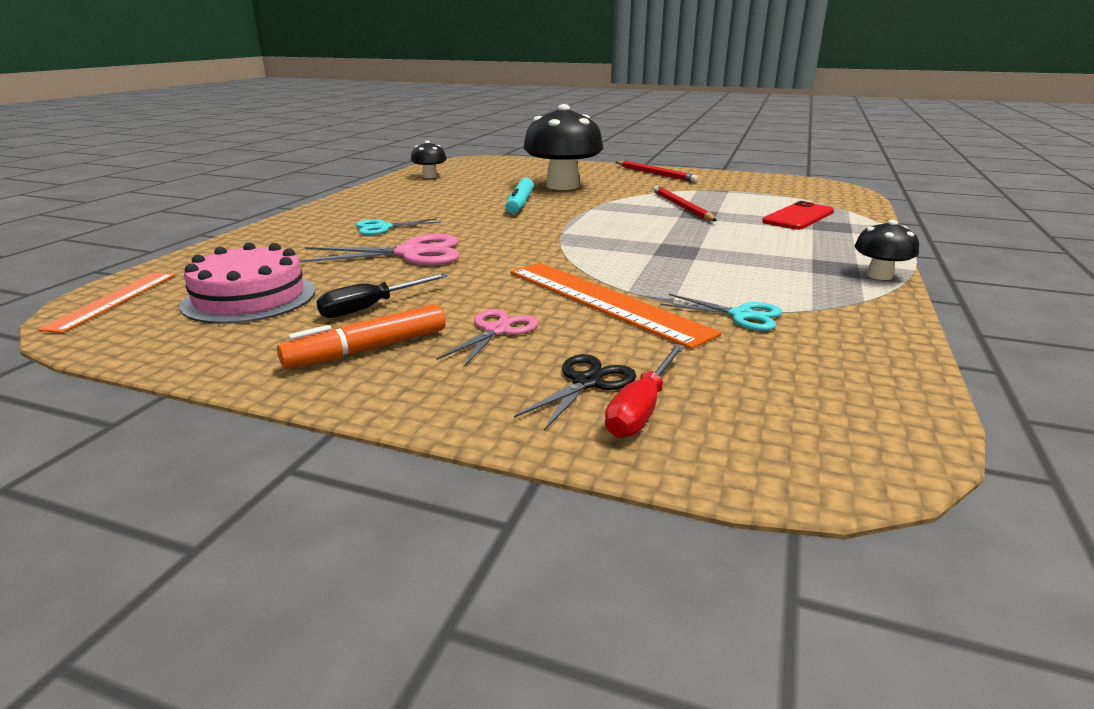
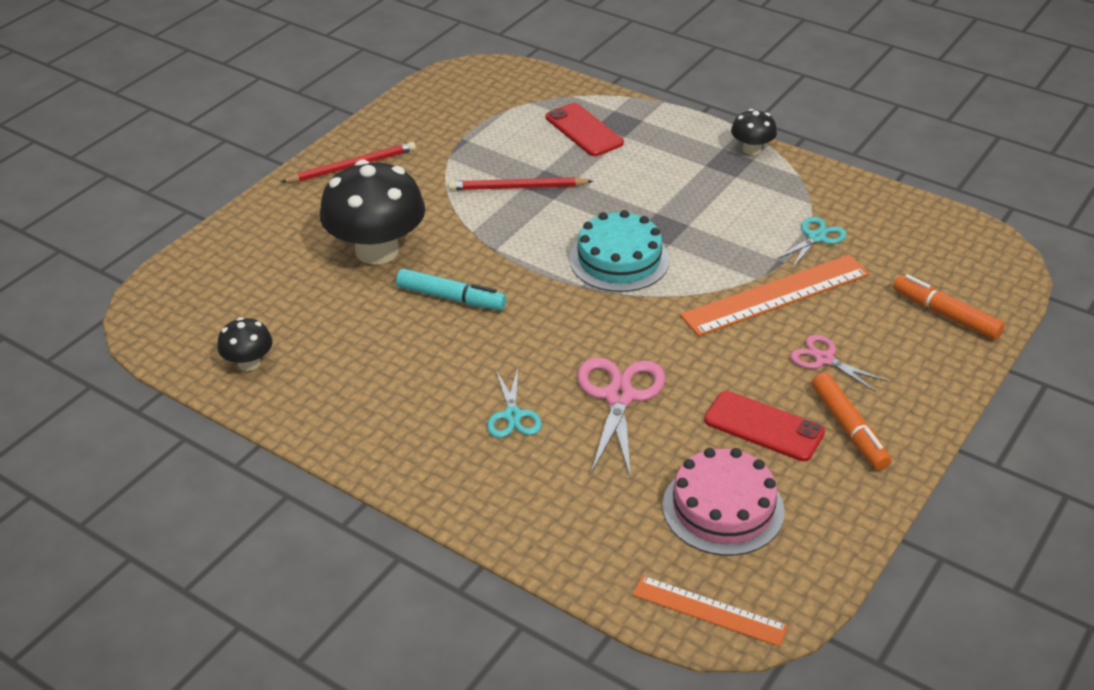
camera: 75 degrees left, 15 degrees up
black screwdriver [316,273,448,318] -> red phone [704,391,825,461]
black scissors [514,354,636,431] -> none
red screwdriver [605,344,685,438] -> orange marker [893,274,1005,340]
none -> turquoise cake [570,210,670,292]

